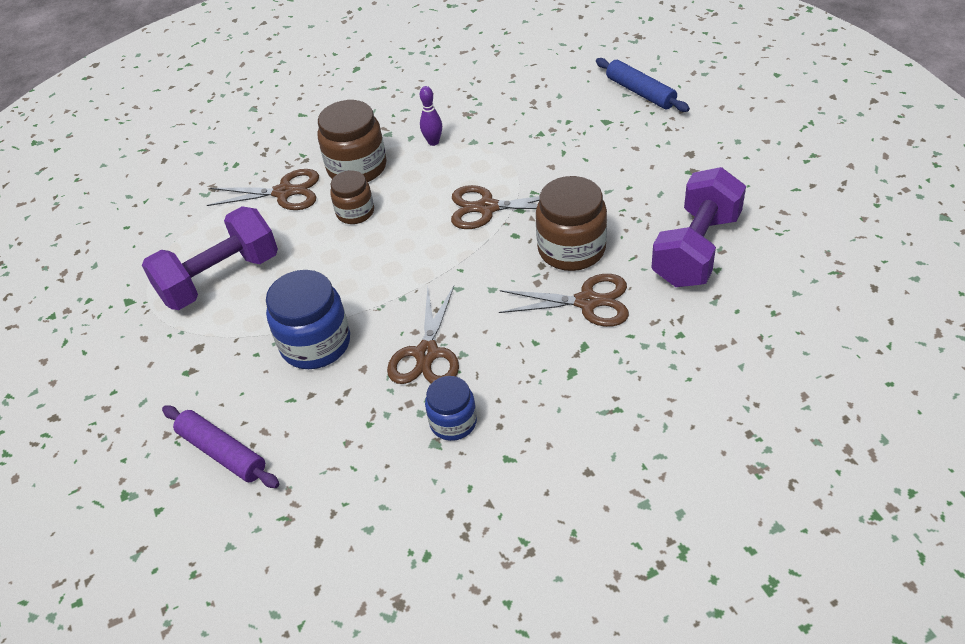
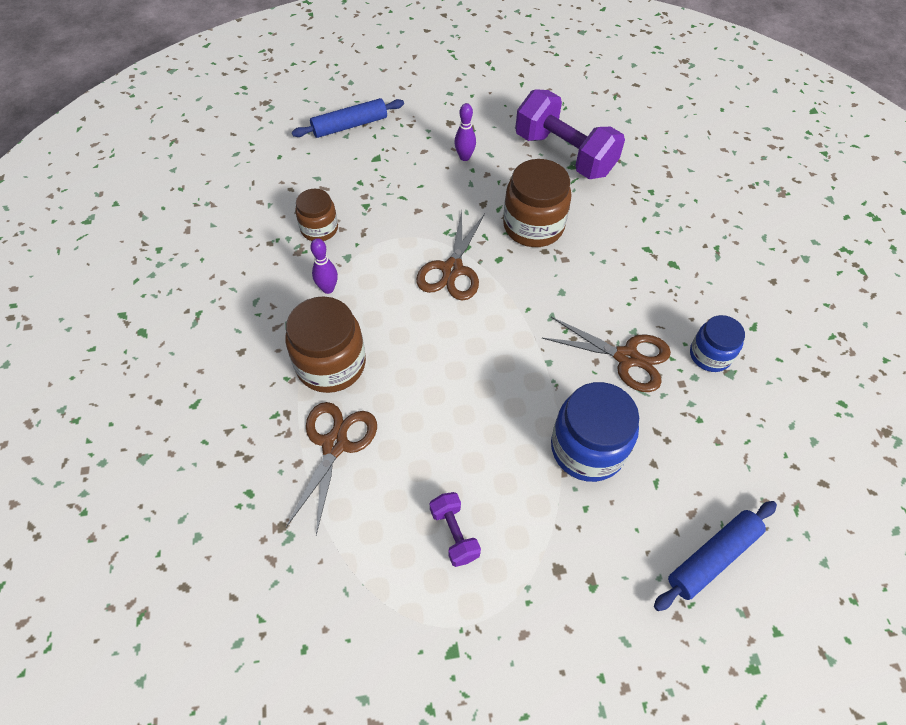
camera: 80 degrees left, 10 degrees up
purple dumbbell [142,206,278,310] -> purple dumbbell [430,492,481,567], size x0.46
purple rolling pin [162,405,279,488] -> blue rolling pin [654,501,777,611]
brown jar [330,170,374,224] -> brown jar moved to [295,189,338,241]
brown scissors [499,274,629,327] -> none
none -> purple bowling pin [454,103,476,161]

